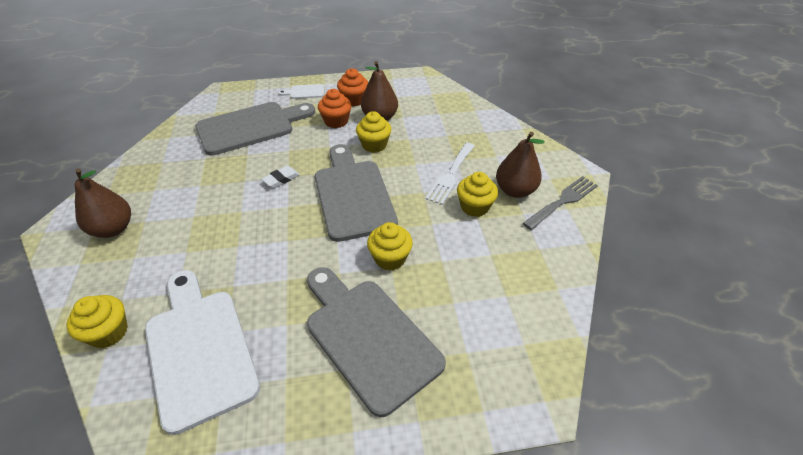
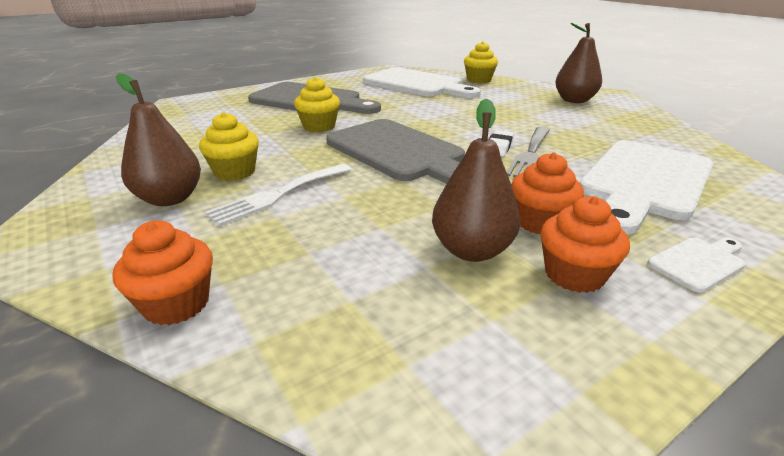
camera: 155 degrees right, 15 degrees down
grey cutting board [195,102,315,156] -> white cutting board [580,140,713,235]
yellow cupcake [356,111,391,153] -> none
white fork [425,143,475,205] -> white fork turned 135 degrees counterclockwise [205,164,352,226]
grey fork [523,176,598,230] -> grey fork moved to [507,127,550,177]
none -> orange cupcake [113,220,213,325]

